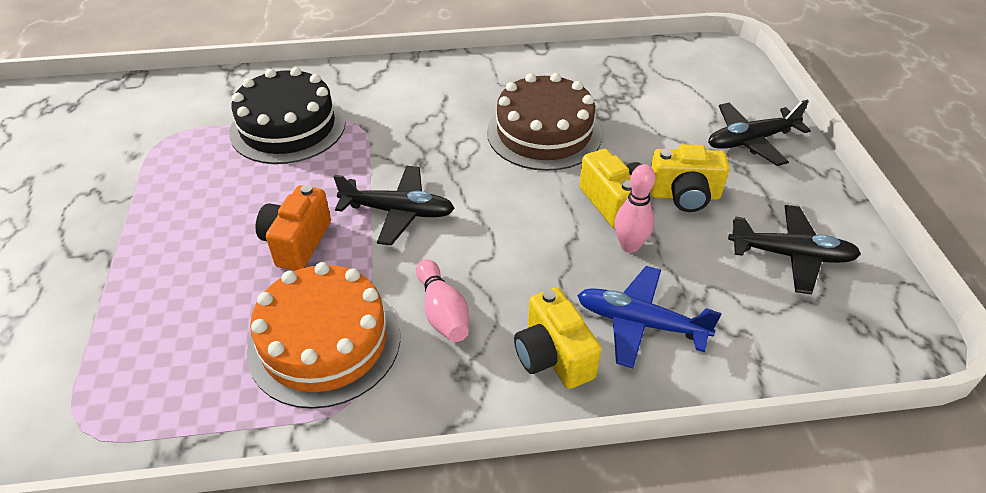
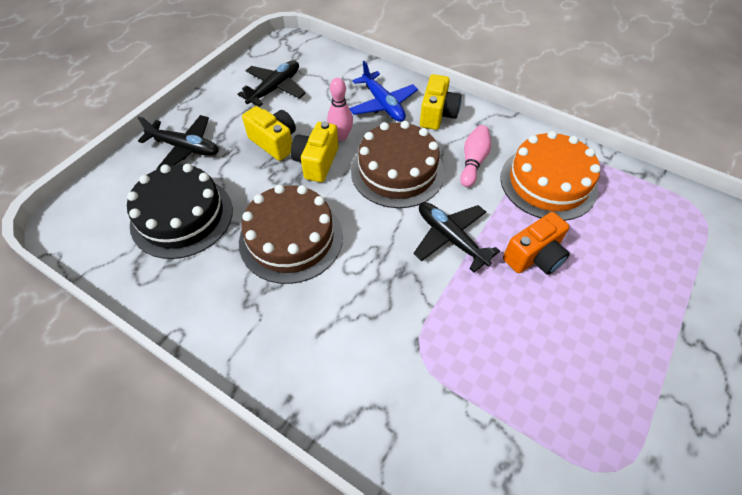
camera: 140 degrees left, 10 degrees up
black cake [229,67,346,164] -> black cake moved to [127,164,233,259]
black plane [728,205,861,294] -> black plane turned 75 degrees clockwise [237,60,306,107]
none -> brown cake [351,121,445,208]

